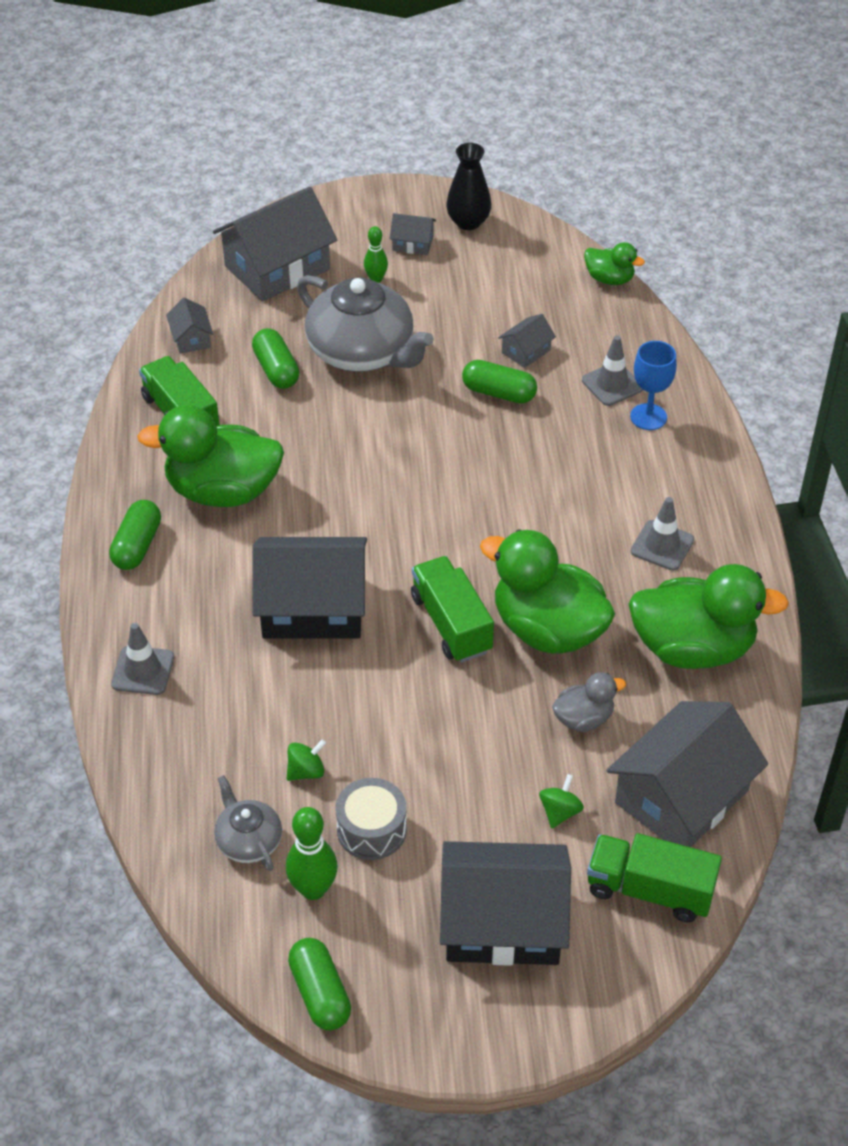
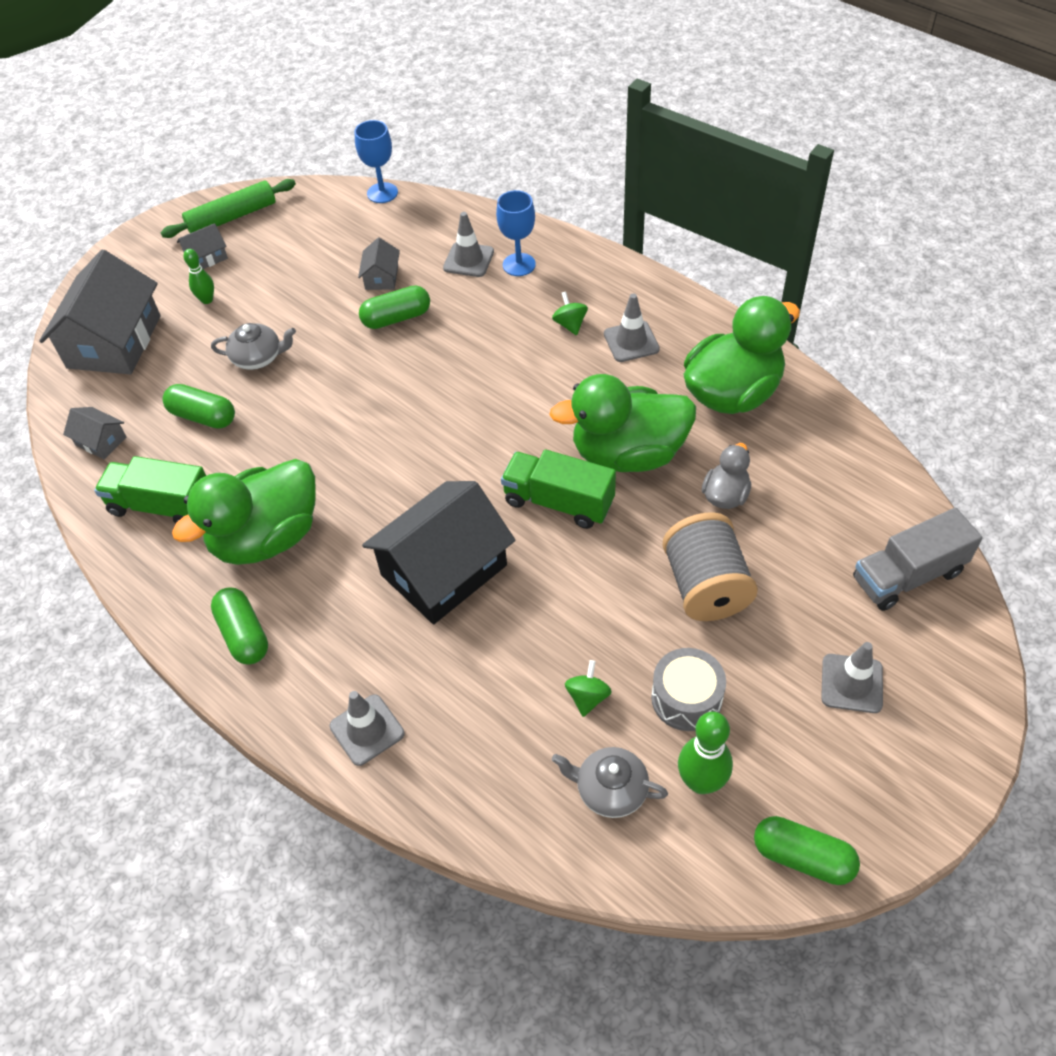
camera: 40 degrees left, 5 degrees up
grey teapot [297,275,434,372] -> grey teapot [211,323,296,370], size x0.50
black house [440,841,571,966] -> grey traffic cone [821,642,883,713]
black vase [446,143,491,230] -> green rolling pin [160,179,296,238]
green spinning top [539,774,584,828] -> green spinning top moved to [552,291,588,336]
green duck [584,242,645,285] -> blue goblet [354,120,398,203]
green truck [587,833,722,922] -> grey truck [853,508,983,611]
grey house [606,701,768,847] -> none
none -> grey spool [662,512,758,621]

